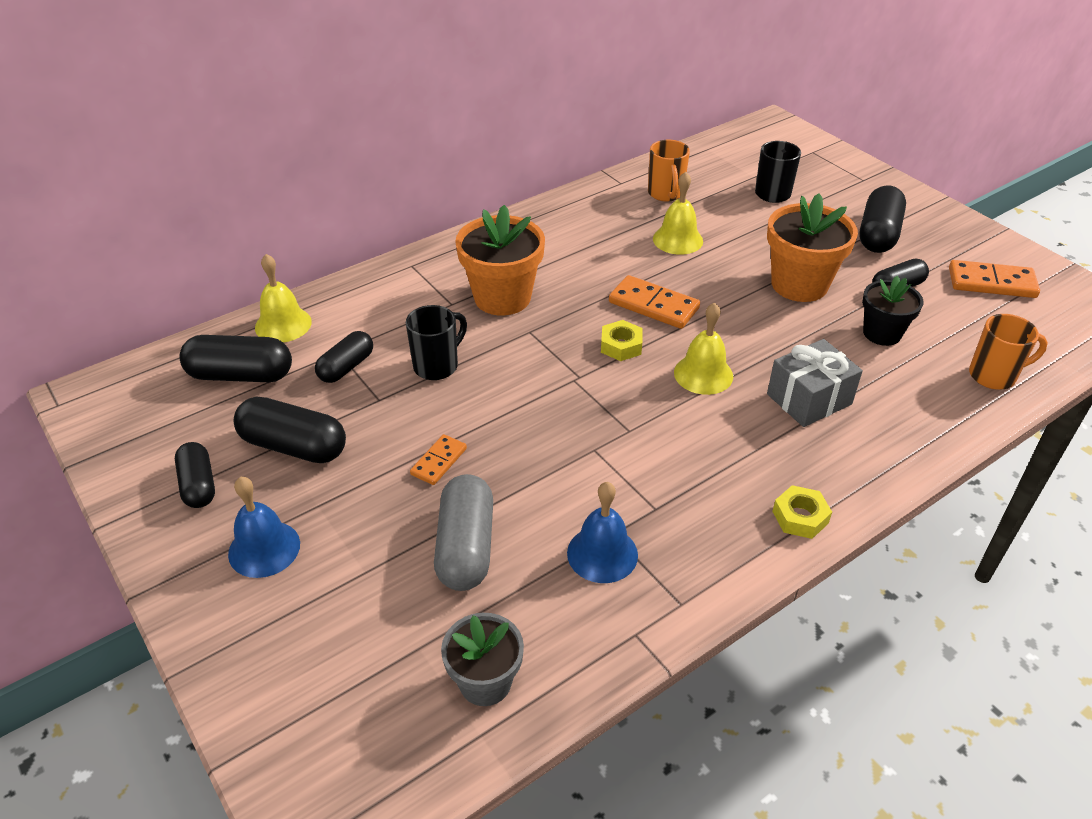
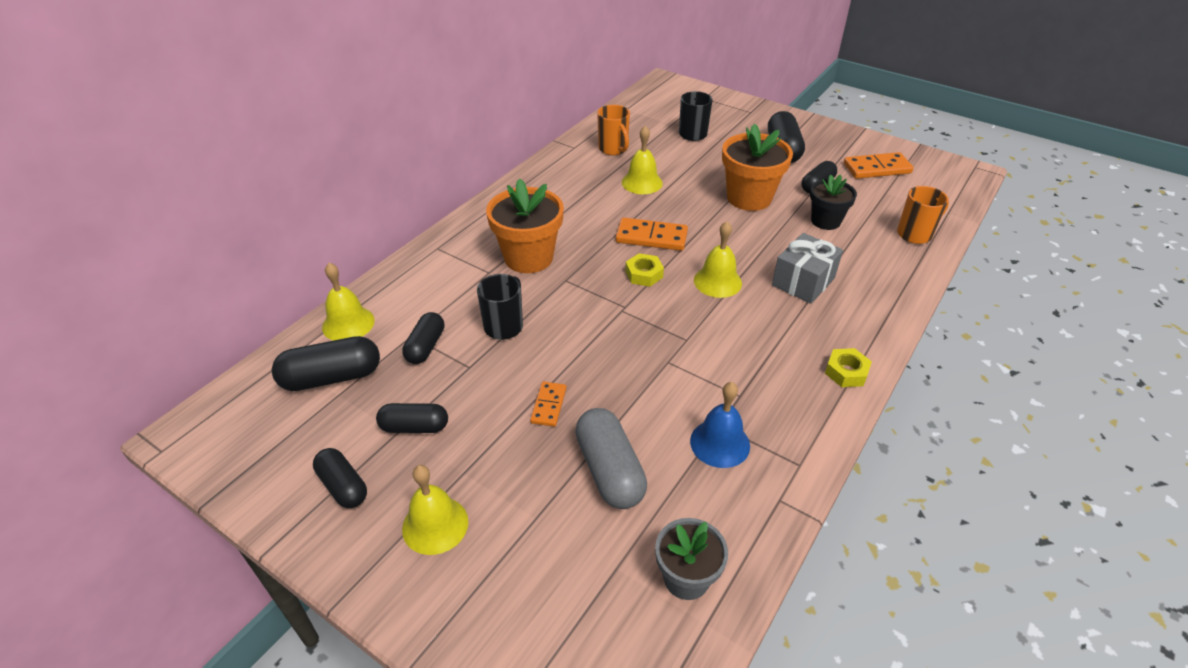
camera: 20 degrees left, 0 degrees up
blue bell [228,477,300,578] -> yellow bell [402,465,468,555]
black capsule [234,397,346,463] -> black capsule [376,403,448,433], size x0.65

